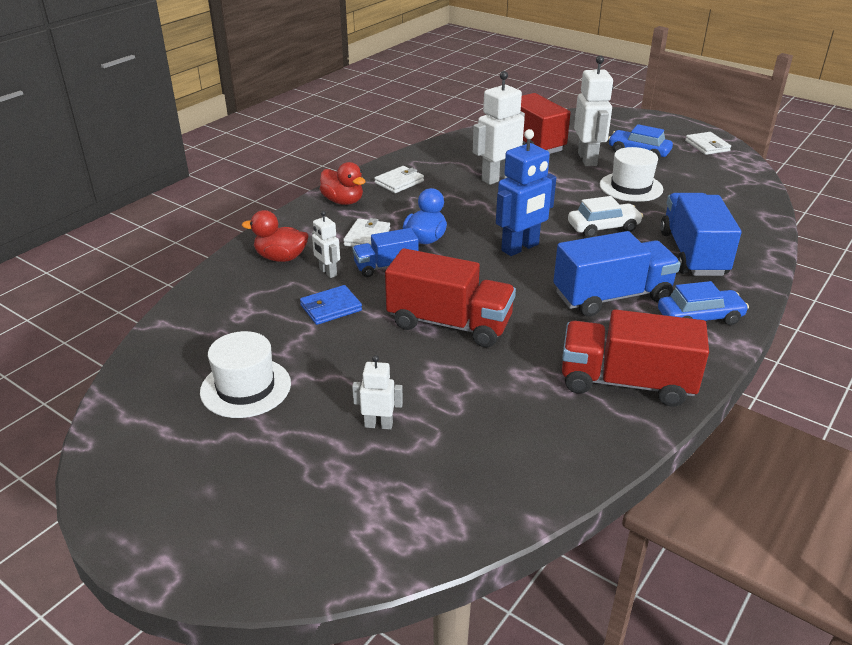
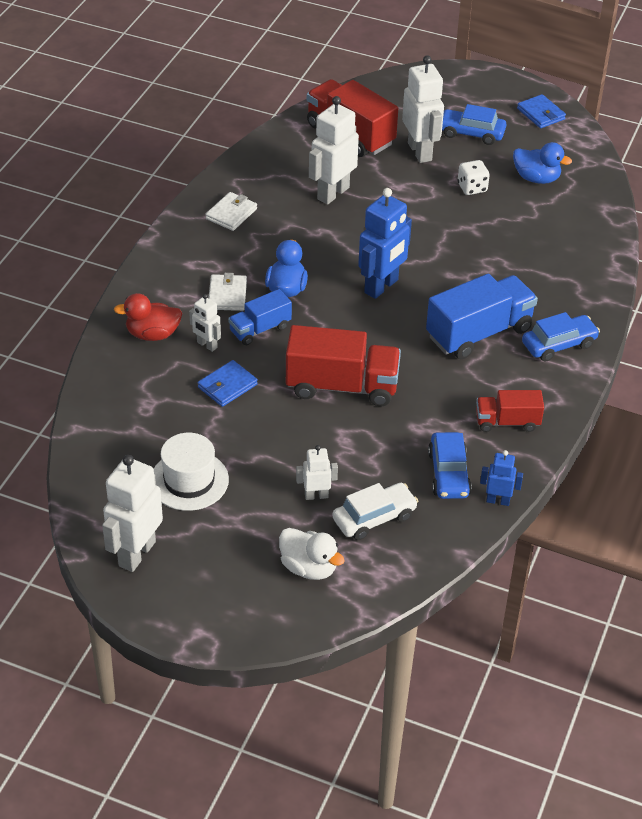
camera: 15 degrees left, 10 degrees up
red duck [320,162,366,205] -> none
red truck [562,309,709,407] -> red truck [476,390,544,432], size x0.57
white car [568,196,643,238] -> white car moved to [332,483,418,540]
white hat [600,147,663,202] -> white dice [458,160,490,195]
blue truck [660,193,742,276] -> none
white wallet [685,132,731,155] -> blue wallet [517,94,566,128]
none -> white robot [102,455,163,572]
none -> white duck [279,528,345,580]
none -> blue car [428,432,472,499]
none -> blue robot [480,450,523,506]
none -> blue duck [513,142,572,184]

